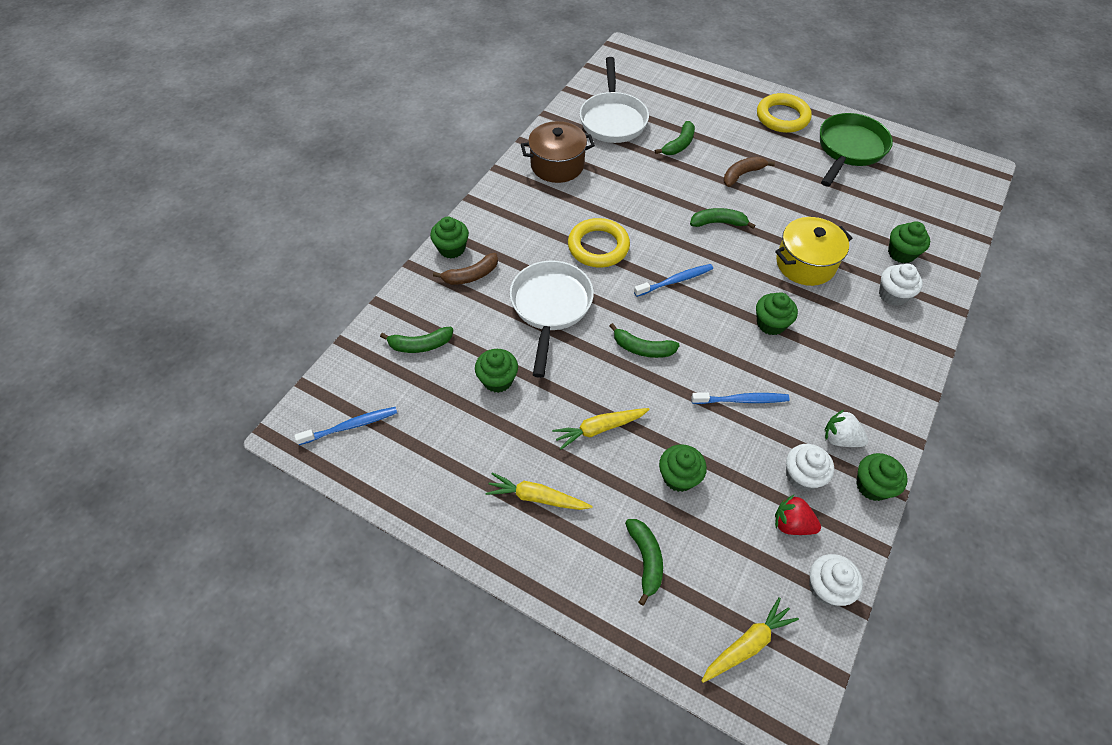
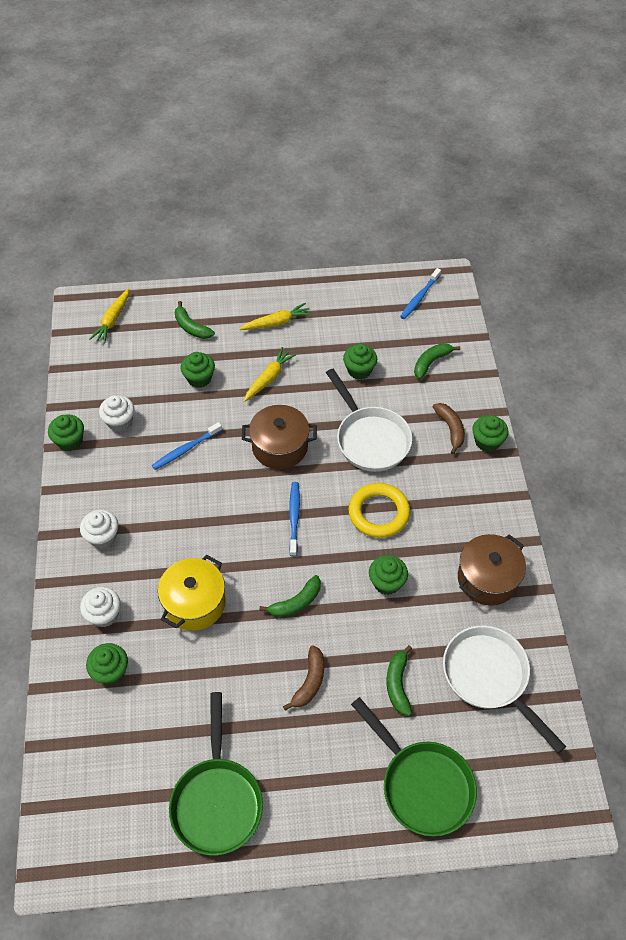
camera: 145 degrees right, 0 degrees up
brown banana [433,253,498,285] -> brown banana turned 135 degrees clockwise [433,403,465,455]
green banana [610,323,680,358] -> brown pot [242,405,317,469]
blue toothbrush [634,264,713,297] -> blue toothbrush turned 150 degrees clockwise [289,482,300,557]
green cupcake [756,292,798,335] -> green cupcake moved to [369,555,408,595]
yellow ring [757,93,812,133] -> none
red strawberry [775,494,821,535] -> none
white cupcake [809,554,863,606] -> white cupcake moved to [80,510,118,548]
white strawberry [825,410,868,447] -> none
none -> green pan [351,697,477,837]

